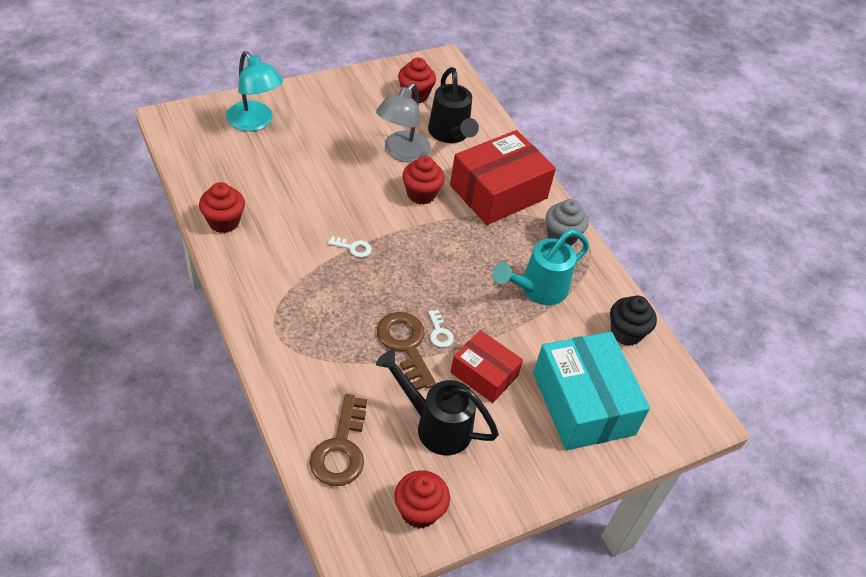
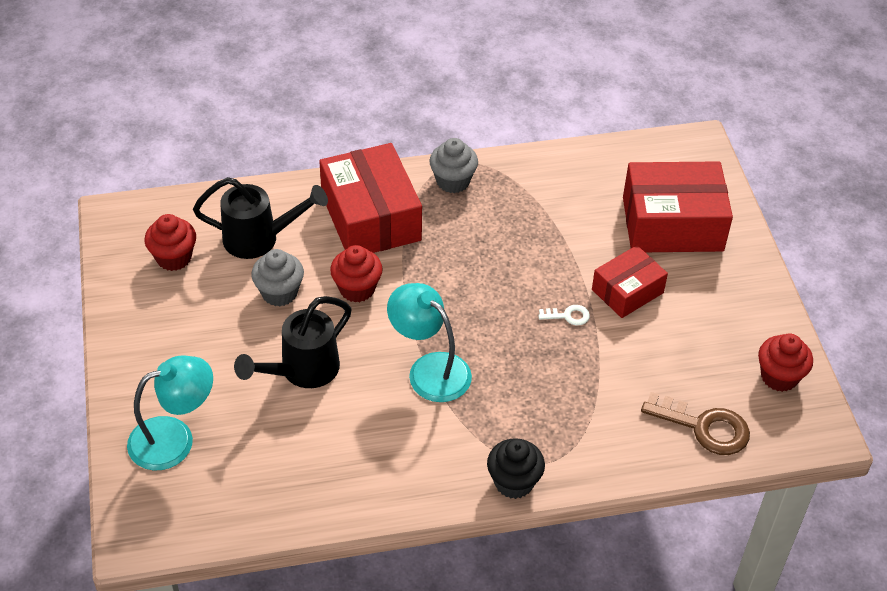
camera: 70 degrees left, 0 degrees up
red cupcake [199,182,245,233] -> none
white key [328,236,372,258] -> turquoise lamp [387,283,472,402]
grey lamp [376,83,431,162] -> grey cupcake [251,249,304,307]
black watering can [376,349,499,455] -> black watering can moved to [234,296,352,388]
brown key [377,312,436,390] -> none
turquoise watering can [493,229,589,305] -> none
turquoise box [533,332,650,450] -> red box [623,161,733,252]
black cupcake [610,296,657,346] -> black cupcake moved to [487,438,545,499]

